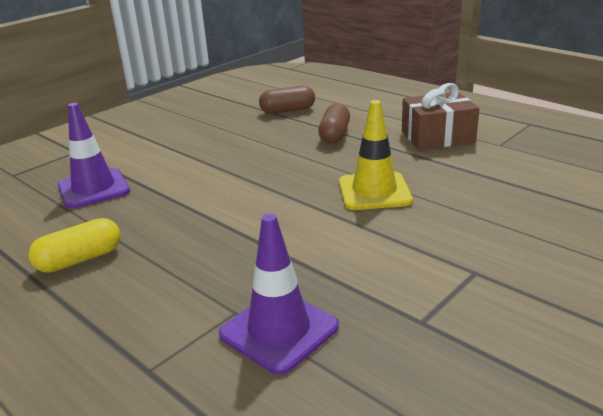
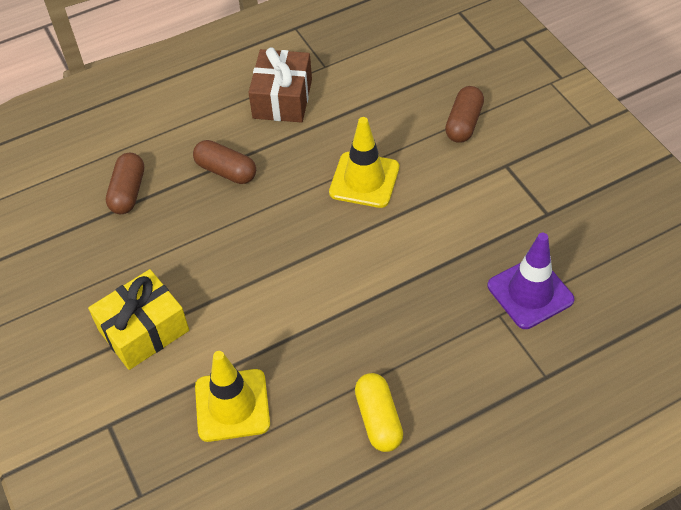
camera: 70 degrees left, 25 degrees up
purple traffic cone [58,103,130,209] -> yellow traffic cone [195,351,270,442]
none -> yellow gift [88,269,189,370]
none -> brown capsule [445,86,484,143]

